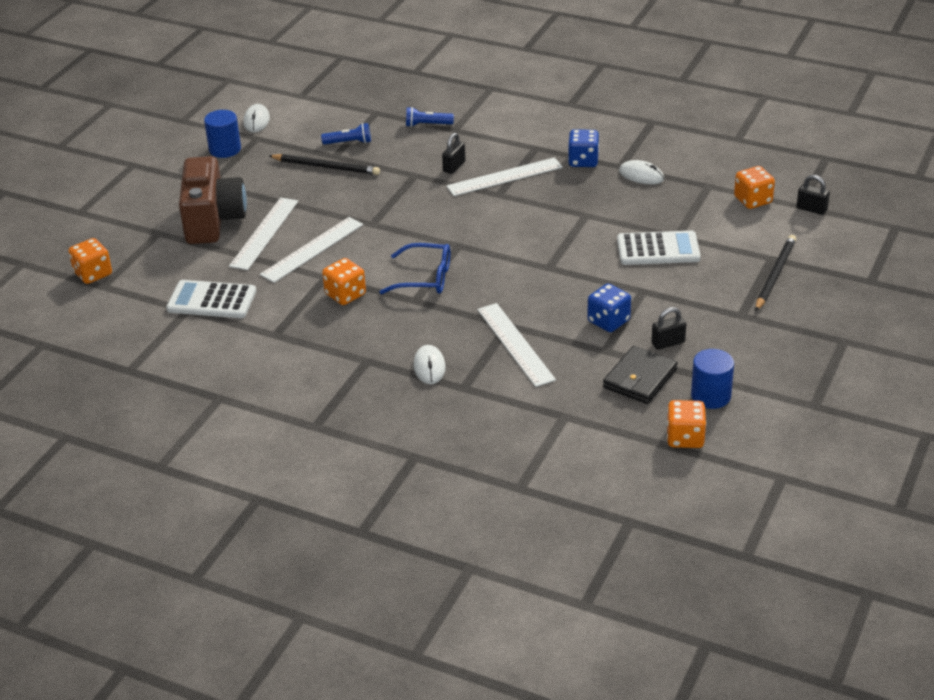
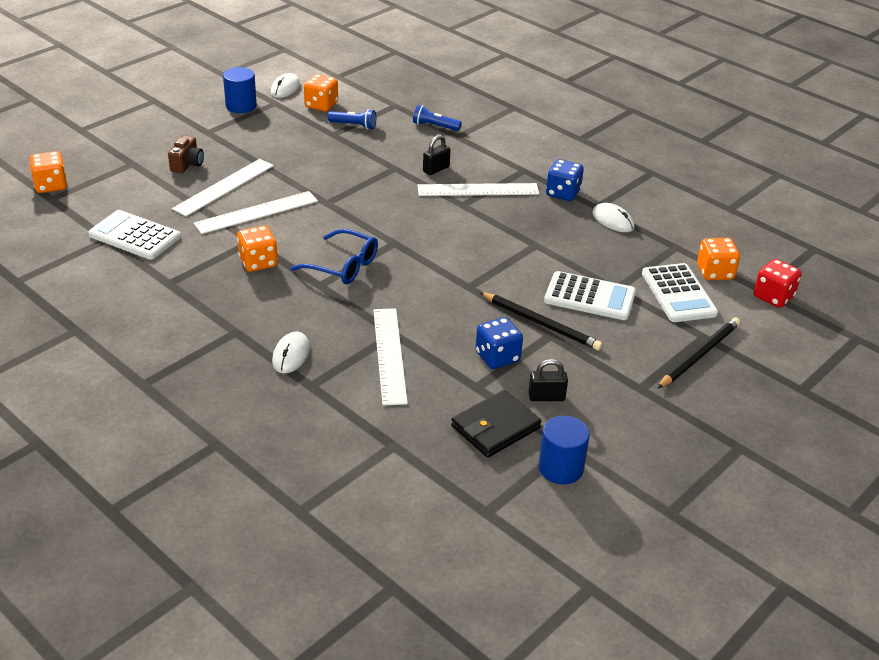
camera: 15 degrees right, 0 degrees up
brown camera [179,156,247,244] -> brown camera [168,135,204,174], size x0.45
black pencil [269,154,380,175] -> black pencil moved to [480,292,603,351]
orange dice [667,400,706,448] -> orange dice moved to [304,74,338,112]
black padlock [797,175,830,215] -> red dice [754,259,802,308]
none -> white calculator [642,263,718,322]

